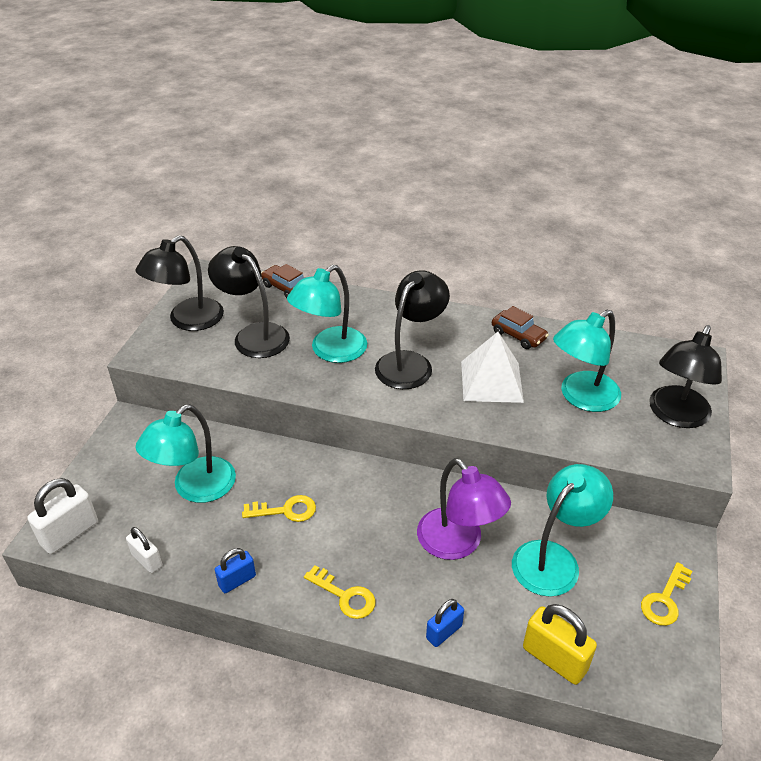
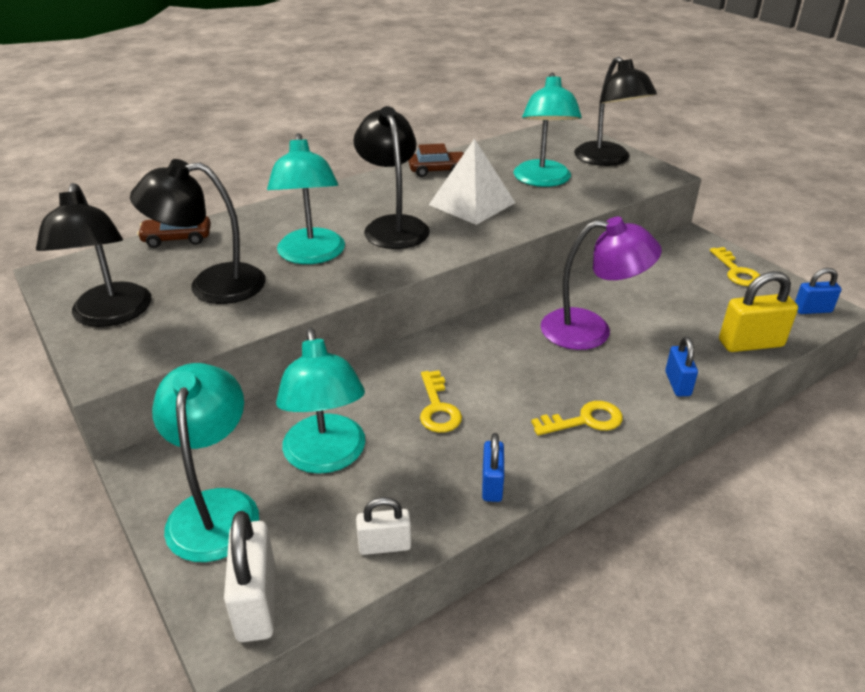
camera: 50 degrees left, 5 degrees down
yellow key [242,495,316,522] -> yellow key turned 135 degrees clockwise [420,370,462,433]
turquoise lamp [512,464,613,597] -> turquoise lamp moved to [152,363,259,562]
none -> blue padlock [795,268,841,314]

